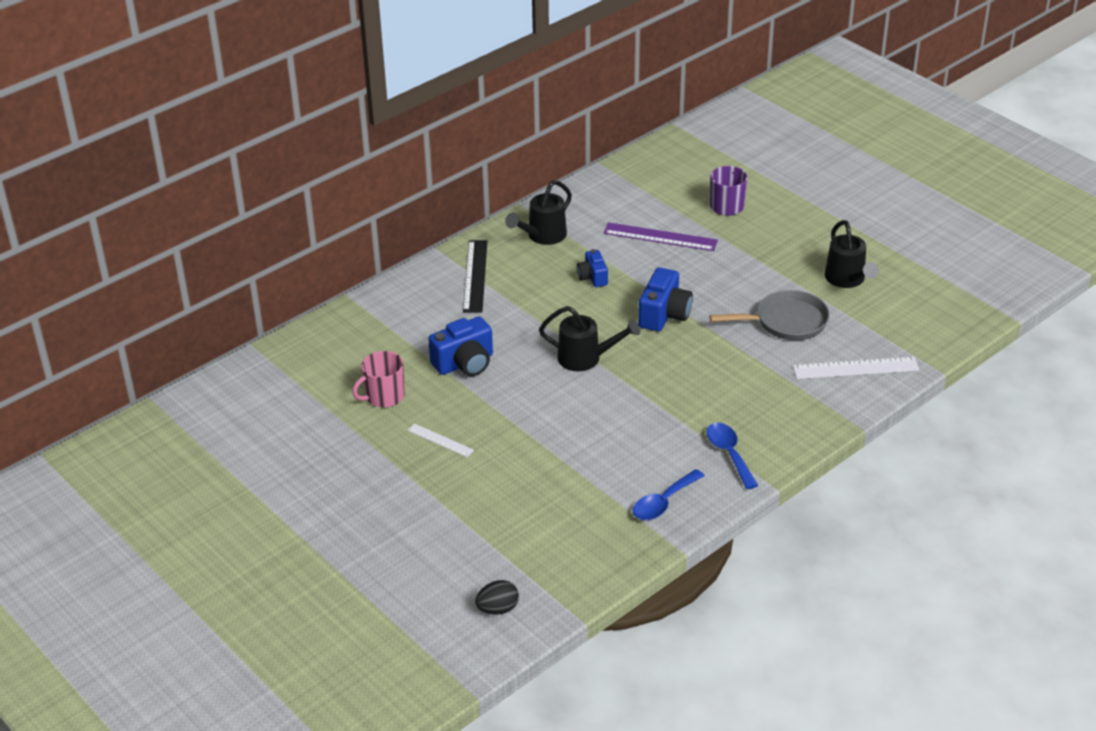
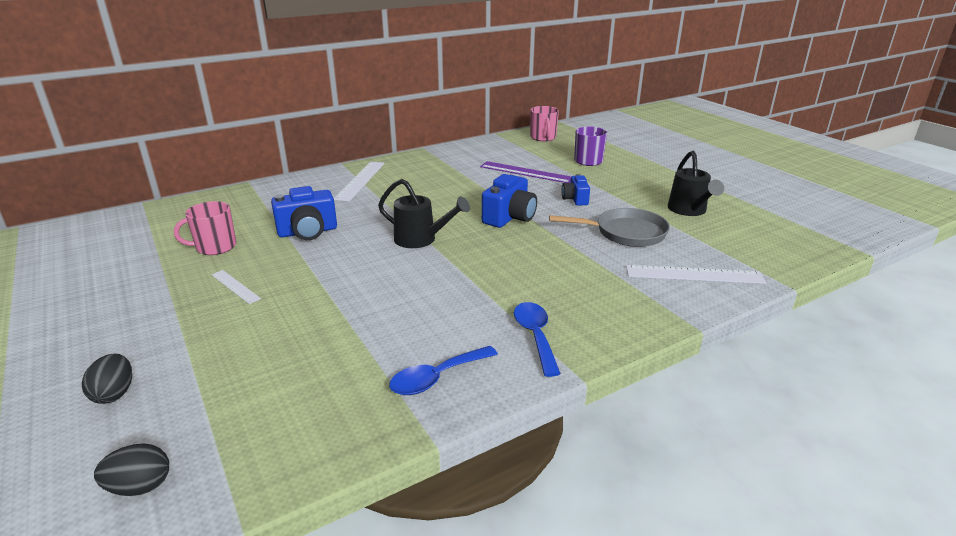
camera: 10 degrees right, 10 degrees down
black ruler [463,240,487,312] -> white ruler [334,162,385,202]
black watering can [505,180,572,245] -> none
blue camera [577,249,608,287] -> blue camera moved to [562,174,590,206]
none -> black egg [82,354,132,404]
none -> pink mug [530,106,559,141]

